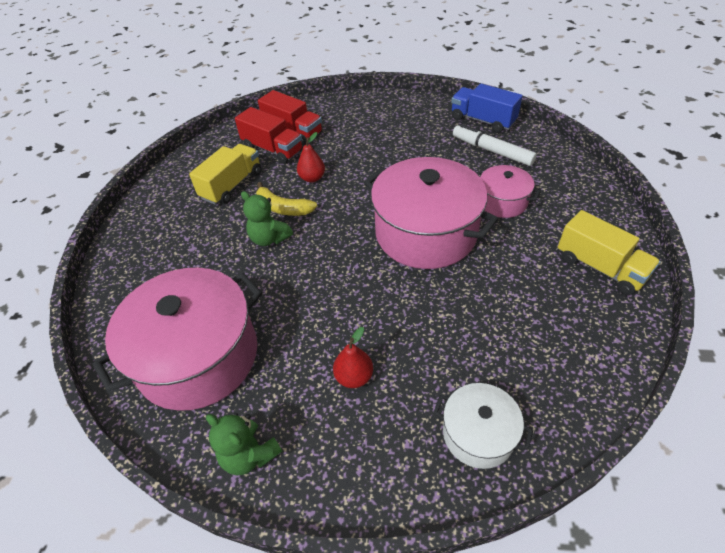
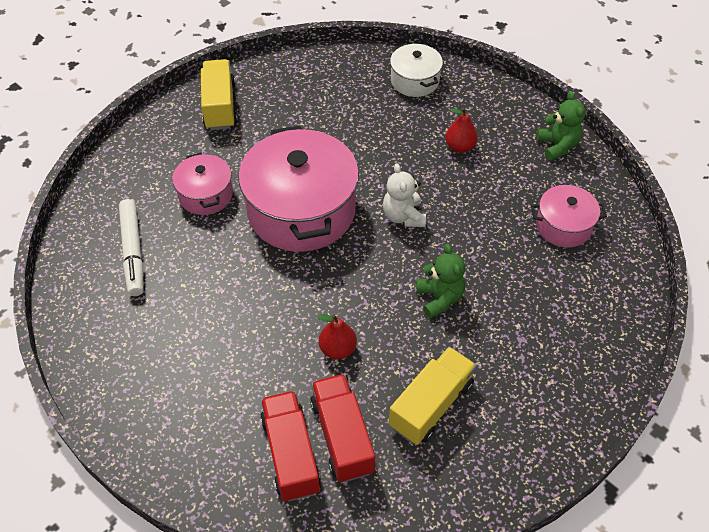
camera: 145 degrees left, 5 degrees up
pink pot [92,268,262,411] -> pink pot [531,185,607,248], size x0.51
yellow truck [189,144,261,205] -> yellow truck turned 150 degrees clockwise [389,347,477,445]
yellow banana [256,182,317,216] -> none
blue truck [451,83,523,133] -> none
none -> white teddy bear [383,163,426,227]

